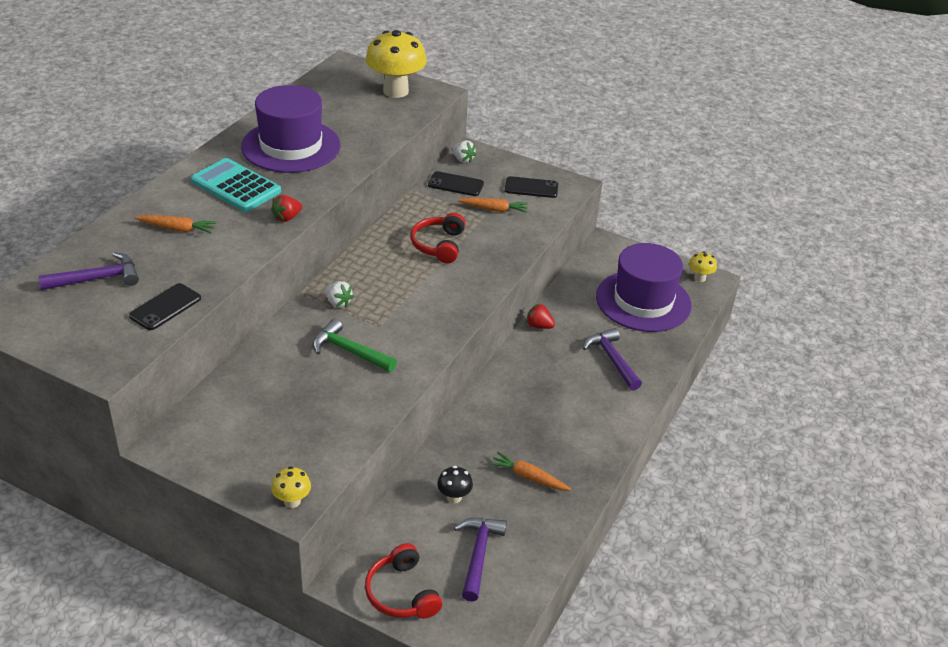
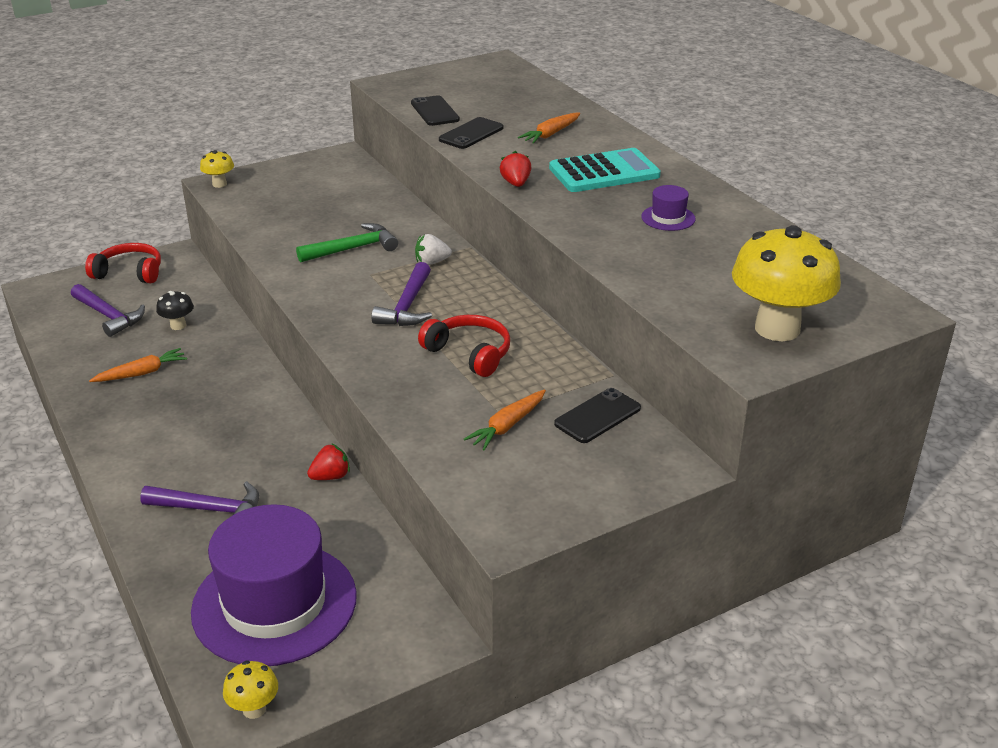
camera: 125 degrees right, 5 degrees down
purple hammer [39,252,139,290] -> purple hammer moved to [371,262,432,326]
purple hat [241,85,341,173] -> purple hat [641,185,696,231], size x0.40
white strawberry [452,140,477,163] -> none
black phone [505,176,558,198] -> black phone moved to [439,117,504,149]

